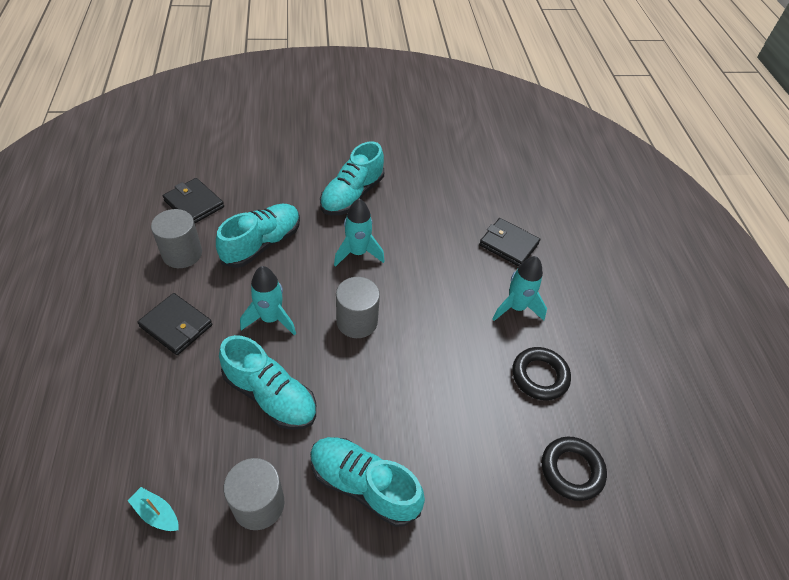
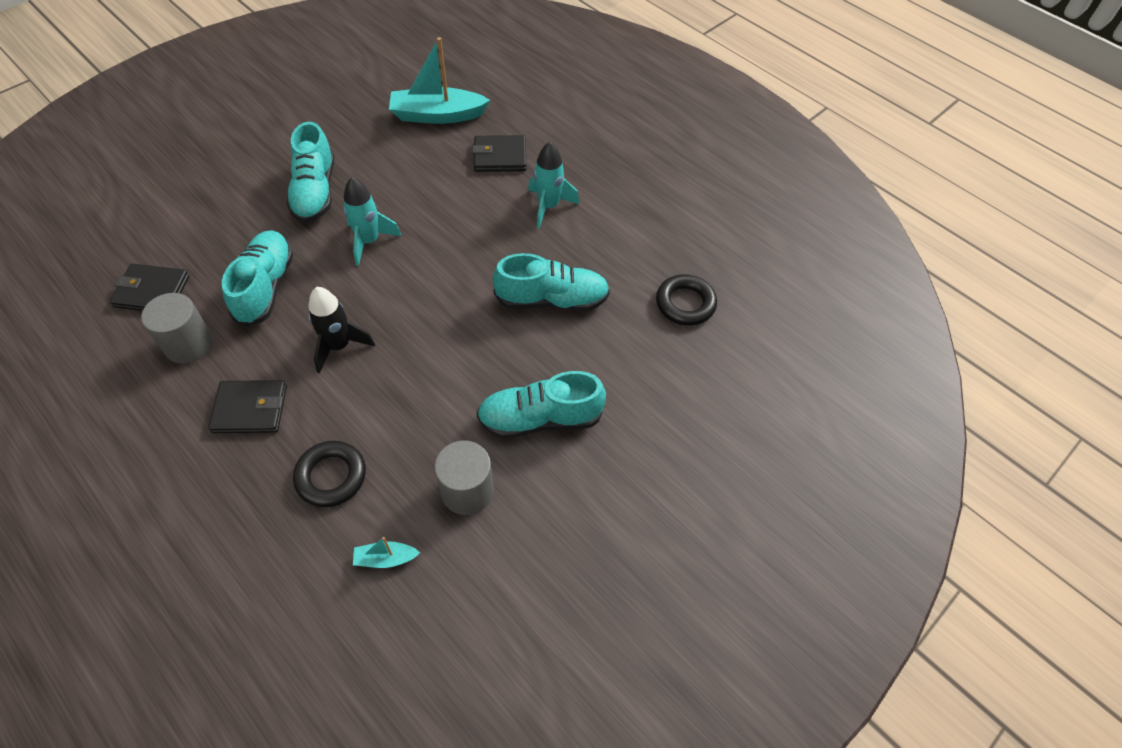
camera: 35 degrees left, 5 degrees up
turquoise shoe [219,335,316,430] -> turquoise shoe moved to [493,253,610,311]
turquoise rocket [240,266,296,336] -> black rocket [309,287,375,373]
grey cylinder [336,277,380,338] -> none
black ring [512,347,571,400] -> black ring moved to [293,441,366,507]
none -> turquoise boat [389,37,490,124]

